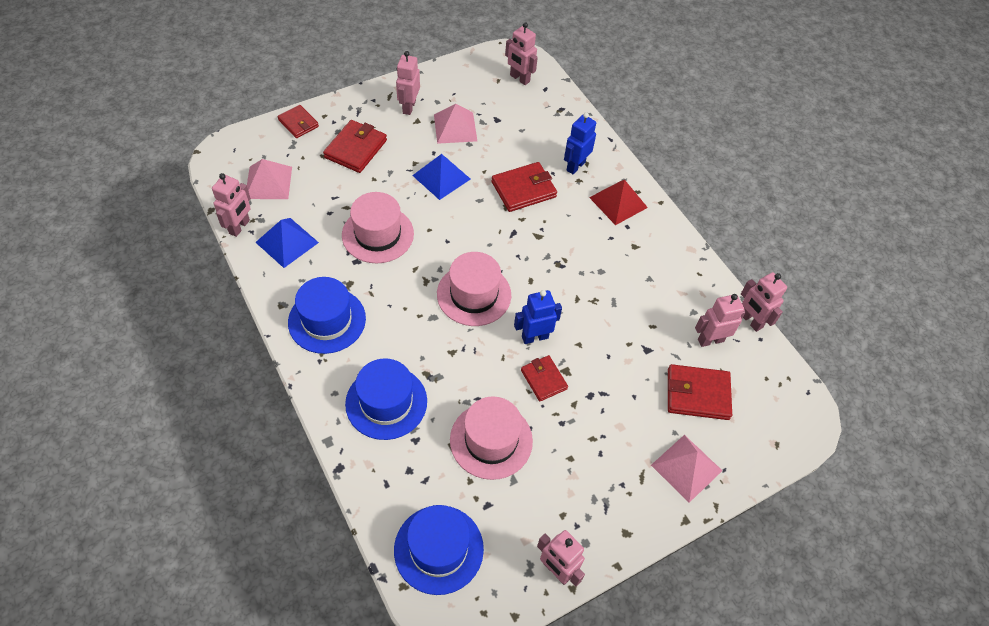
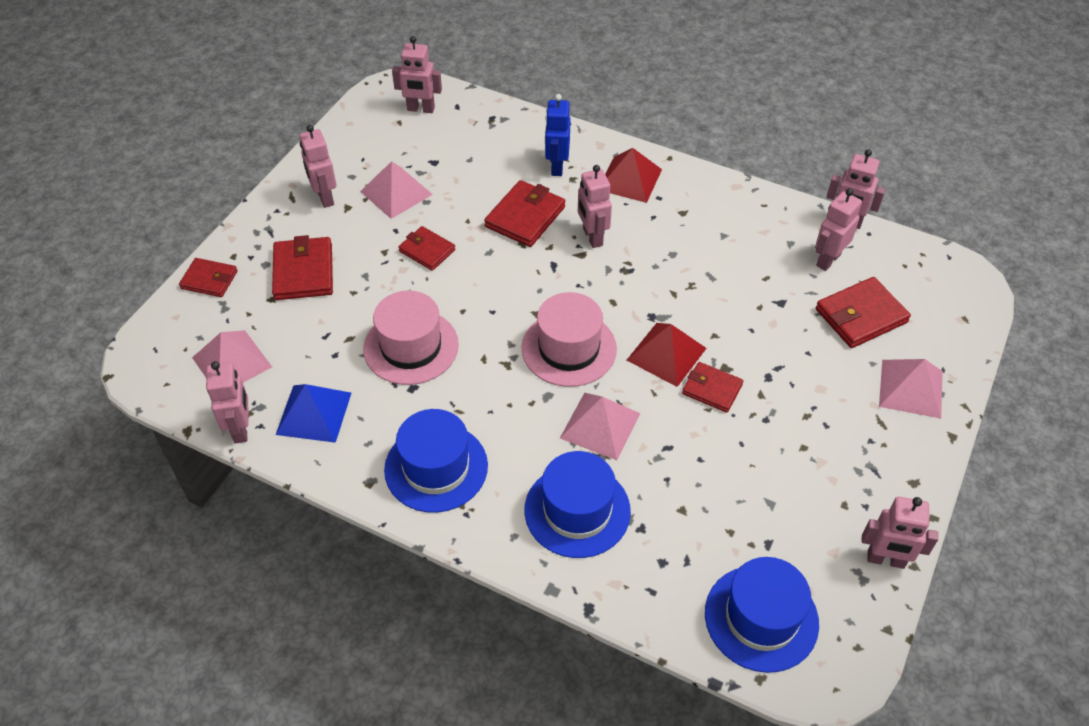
camera: 30 degrees left, 5 degrees down
blue pyramid [412,154,471,200] -> red wallet [398,226,456,271]
pink hat [450,396,533,480] -> none
blue robot [514,290,562,344] -> red pyramid [627,323,707,387]
none -> pink pyramid [560,393,640,460]
none -> pink robot [578,165,612,248]

